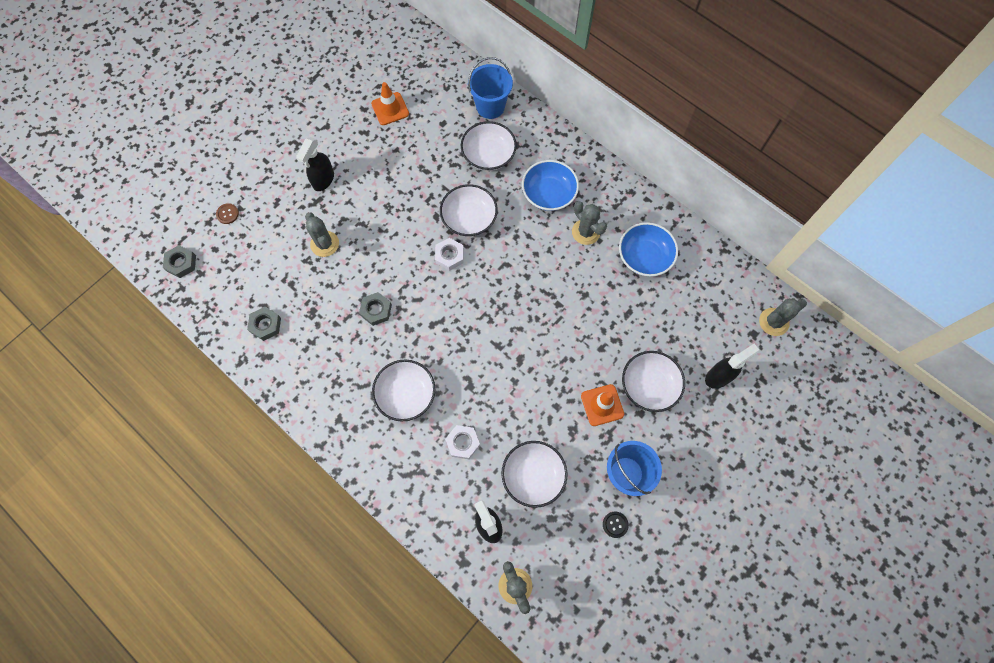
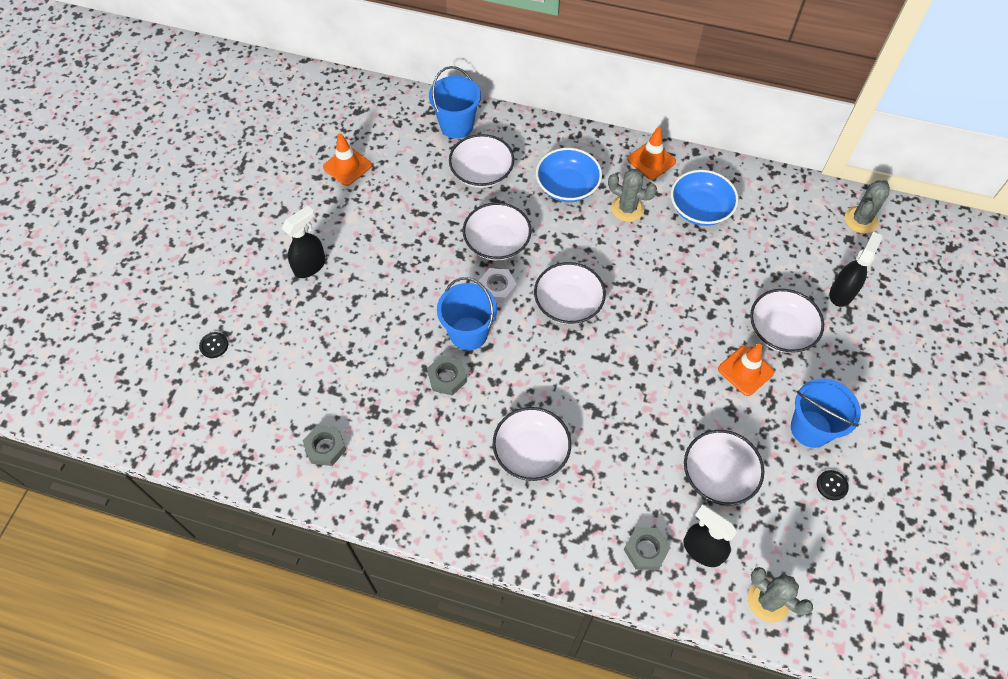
camera: 25 degrees left, 10 degrees down
grey nut [163,245,196,278] -> grey nut moved to [624,527,671,570]
brown button [216,203,239,224] -> black button [199,332,228,358]
black spray bottle [296,137,334,191] -> black spray bottle turned 135 degrees counterclockwise [282,205,326,278]
grey cactus [305,212,339,257] -> none
white nut [445,425,480,459] -> none
none -> blue bucket [437,277,497,351]
none -> white bowl [534,262,606,324]
none -> orange traffic cone [627,127,676,180]

